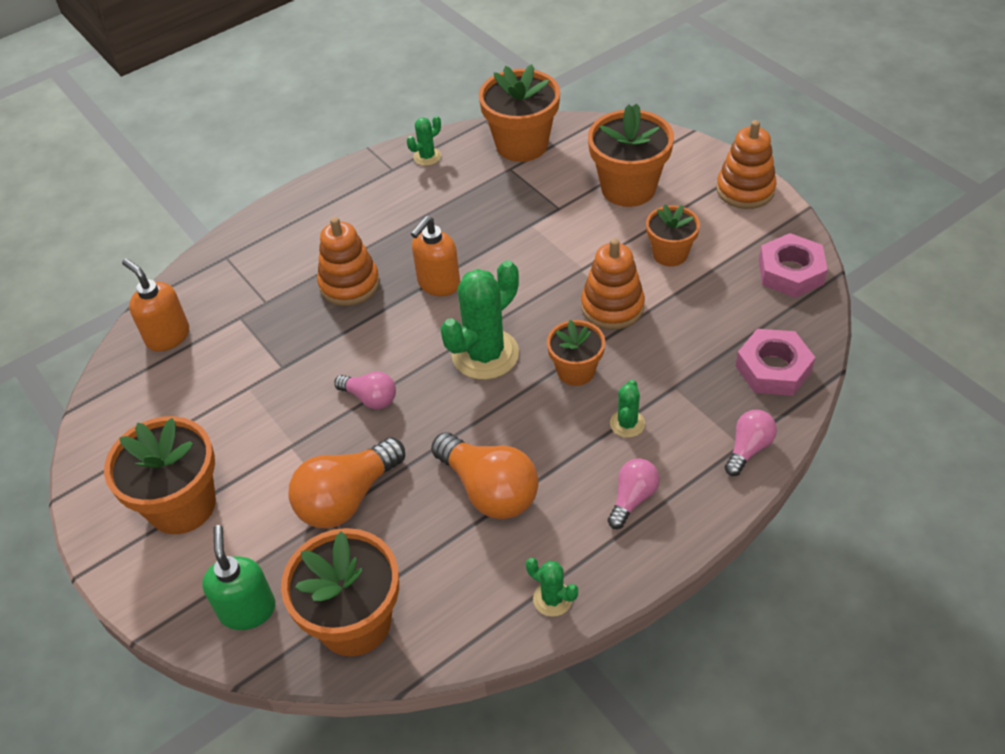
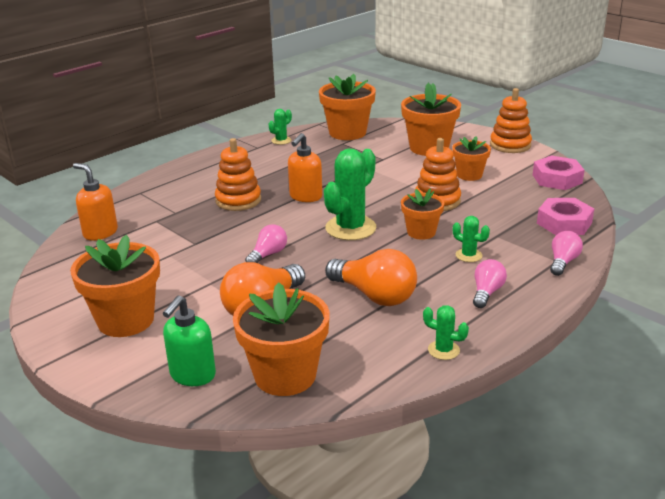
camera: 10 degrees left, 20 degrees down
green soap dispenser [202,525,275,630] -> green soap dispenser turned 135 degrees counterclockwise [163,295,216,386]
pink light bulb [334,372,396,409] -> pink light bulb turned 75 degrees counterclockwise [245,224,287,263]
green cactus [610,380,645,438] -> green cactus turned 60 degrees counterclockwise [453,216,490,262]

